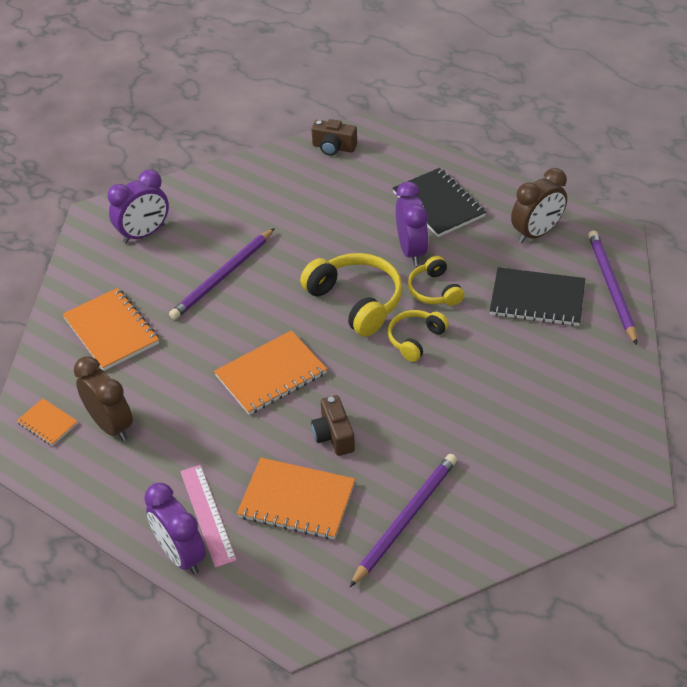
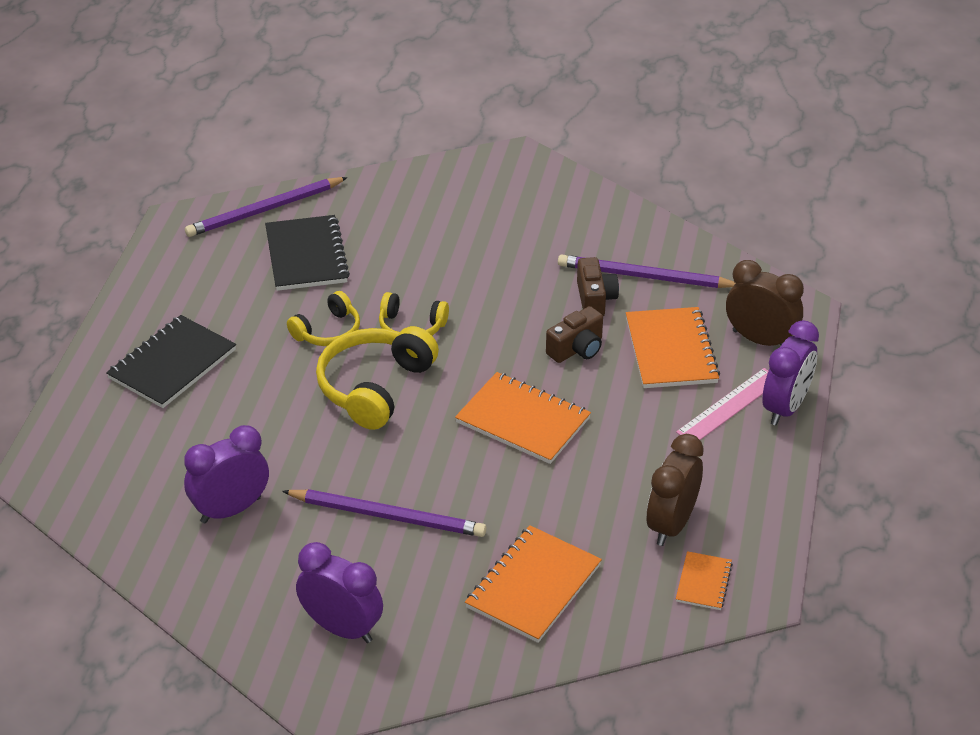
camera: 115 degrees left, 5 degrees down
brown camera [312,119,357,156] -> brown camera moved to [577,257,619,316]
purple clock [396,182,429,266] -> purple clock moved to [184,425,269,523]
brown clock [511,168,567,243] -> brown clock moved to [726,260,804,346]

